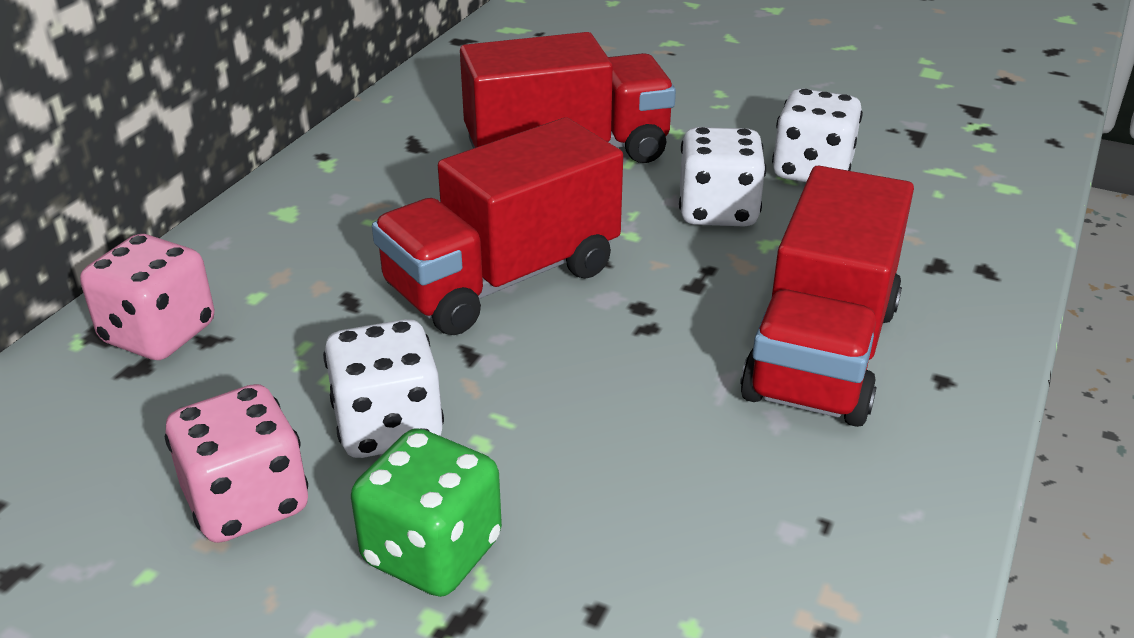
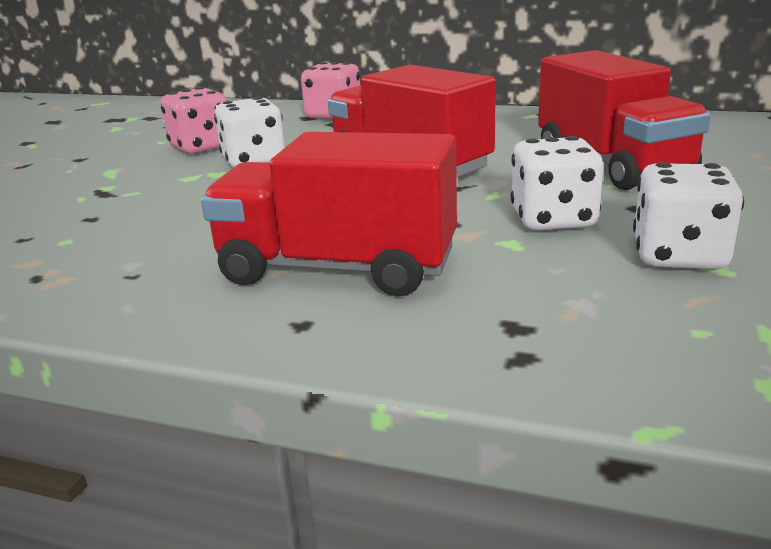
camera: 85 degrees right, 10 degrees down
green dice [351,429,502,597] -> none

